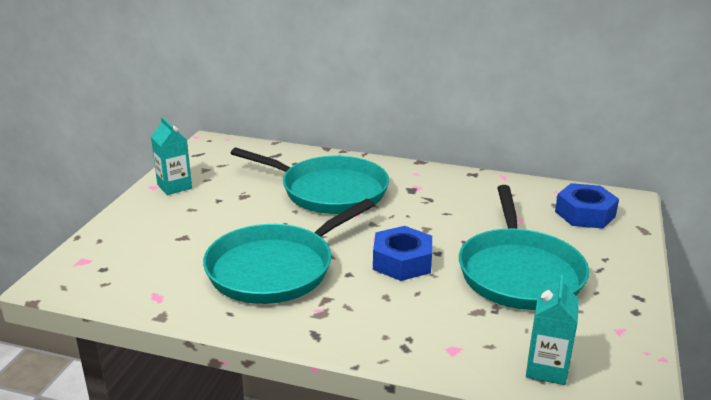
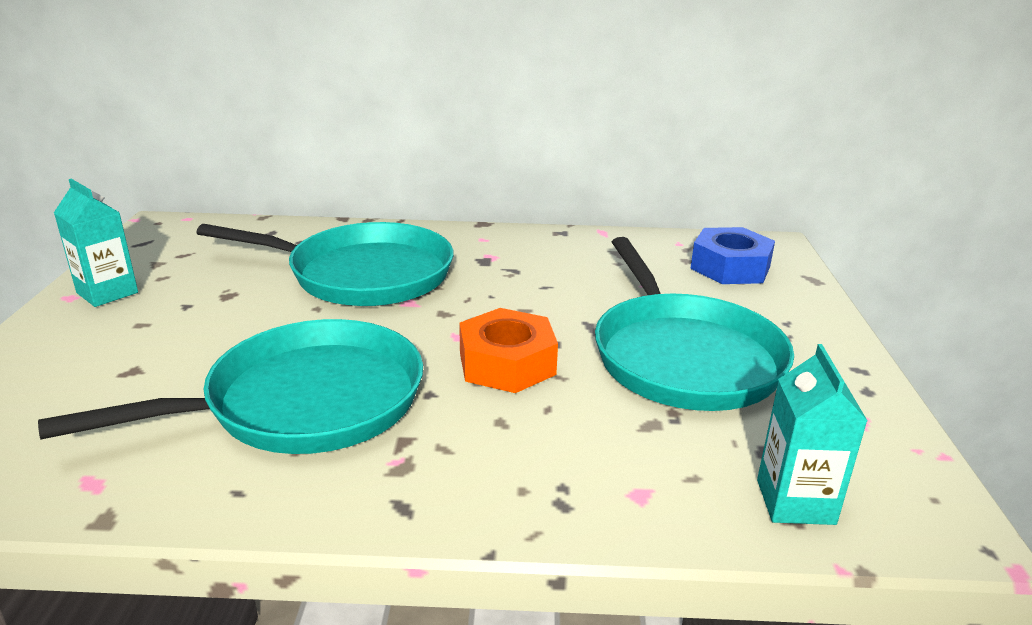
camera: 15 degrees left, 0 degrees up
turquoise pan [203,199,375,304] -> turquoise pan turned 150 degrees counterclockwise [38,319,423,454]
blue nut [373,226,432,281] -> orange nut [459,308,558,393]

